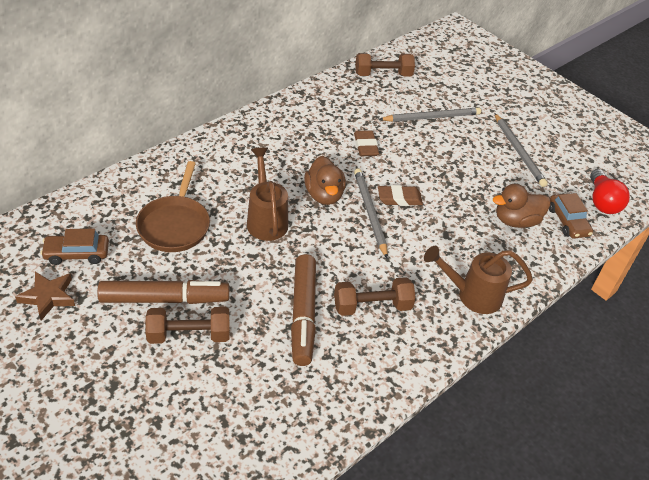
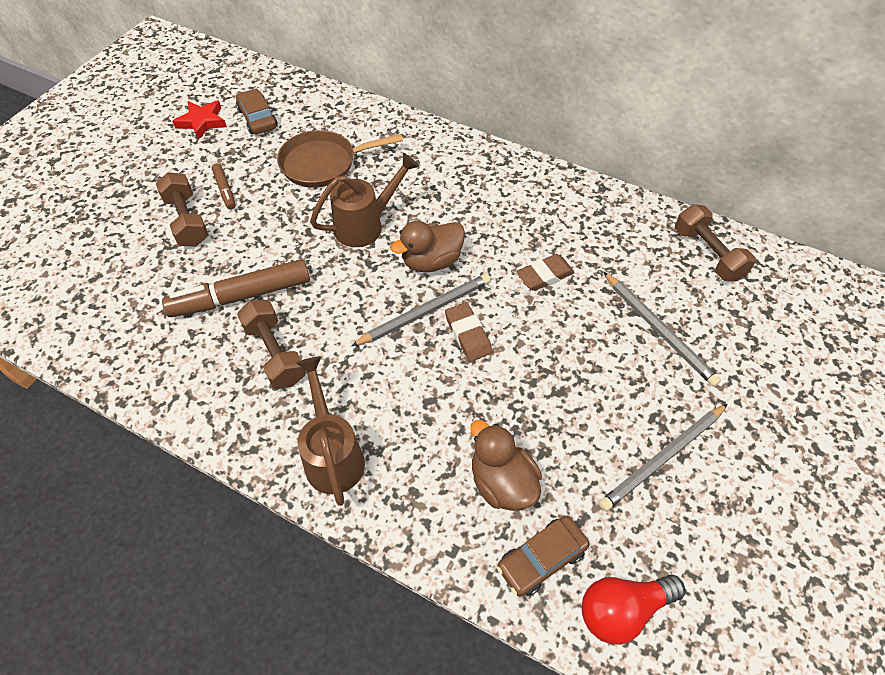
camera: 75 degrees right, 10 degrees up
brown star [15,272,75,320] -> red star [172,100,227,140]
brown marker [97,280,229,304] -> brown marker [212,163,236,210], size x0.48

